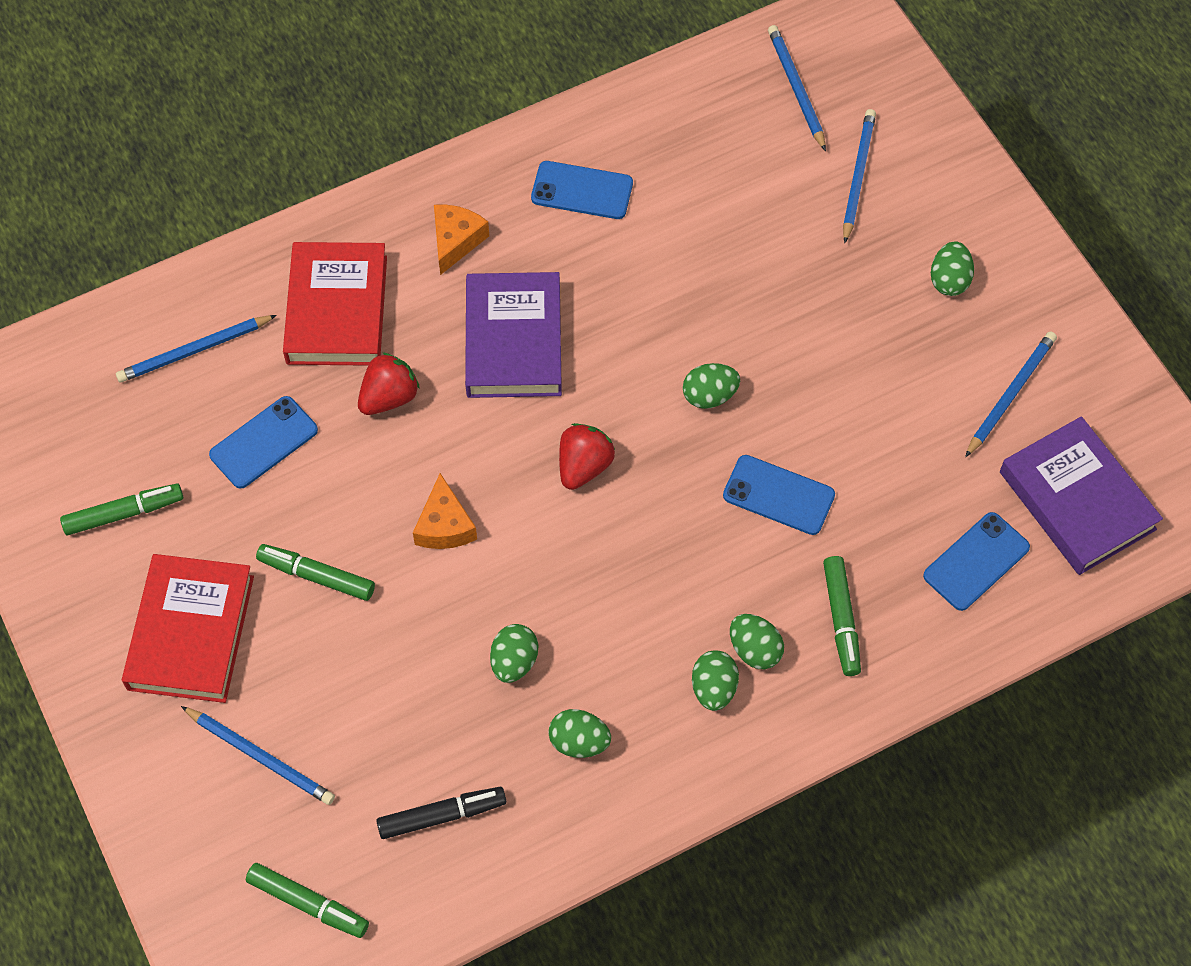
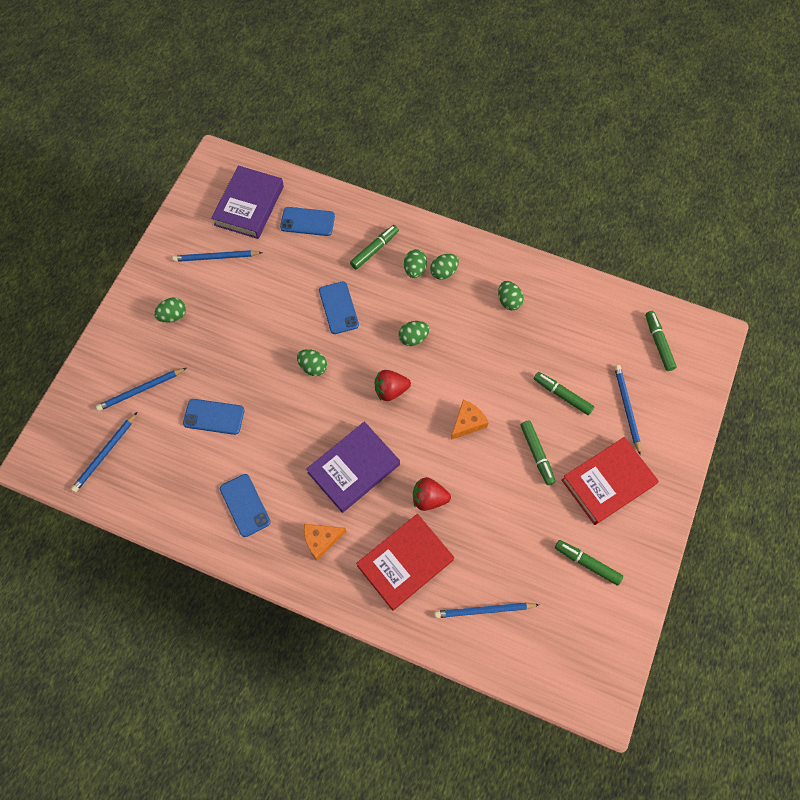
camera: 130 degrees left, 5 degrees up
blue pencil [116,315,277,382] -> blue pencil turned 150 degrees clockwise [434,603,539,618]
blue phone [209,396,318,489] -> blue phone moved to [183,399,244,435]
black marker [376,787,506,839] -> none
green egg [490,624,538,683] -> green egg moved to [399,321,429,346]
none -> green marker [534,372,594,415]

